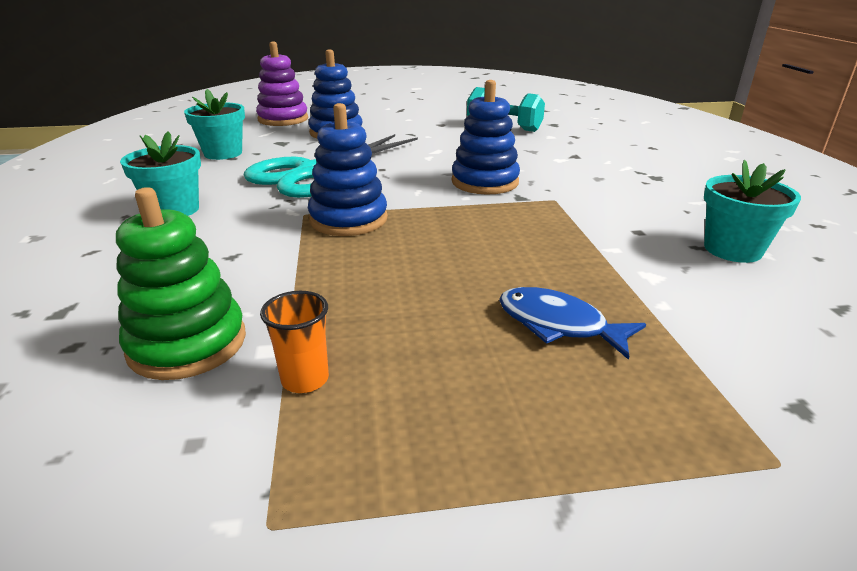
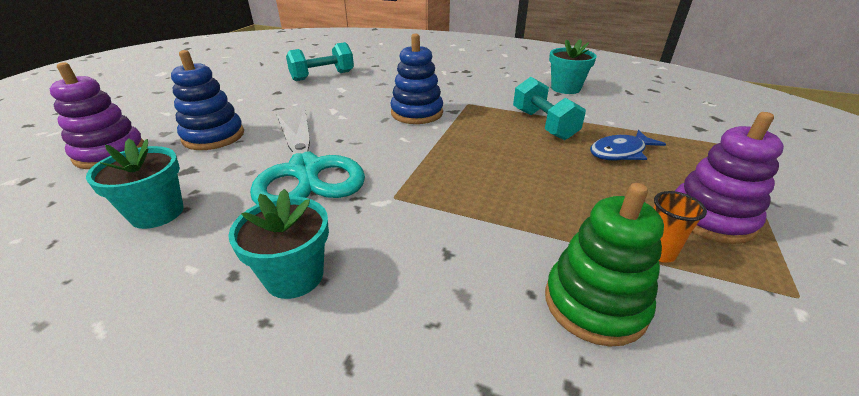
camera: 60 degrees left, 5 degrees up
blue stacking toy [308,103,388,236] -> none
none -> turquoise dumbbell [513,77,586,140]
none -> purple stacking toy [675,112,784,244]

